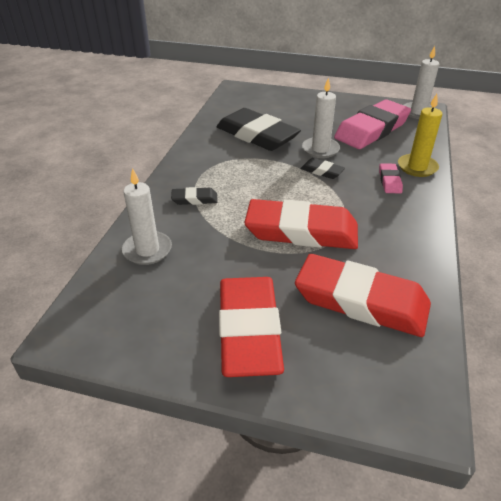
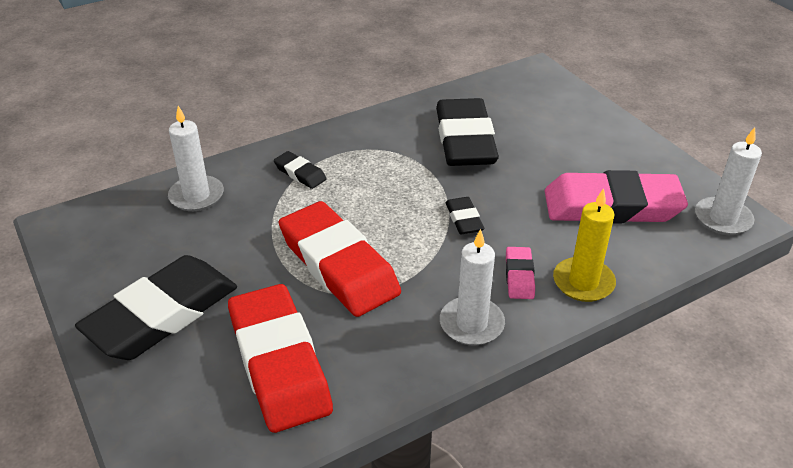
camera: 45 degrees right, 0 degrees up
red eraser [219,277,284,377] -> black eraser [75,255,237,360]
white candle [302,78,340,158] -> white candle moved to [440,229,505,346]
pink eraser [379,163,403,194] -> pink eraser turned 45 degrees counterclockwise [506,247,535,299]

